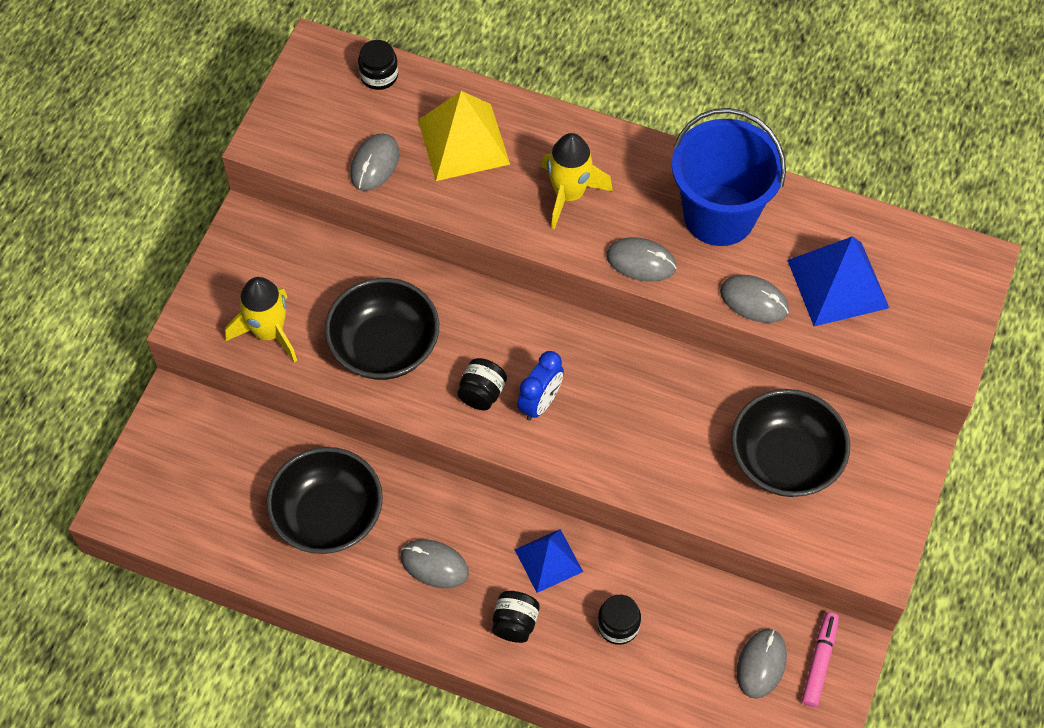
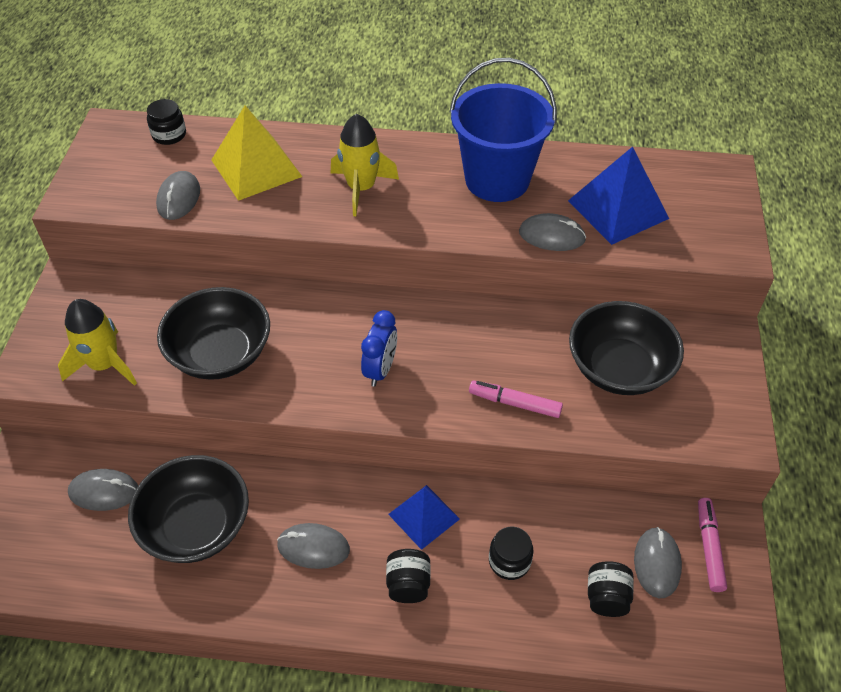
camera: 15 degrees left, 10 degrees down
black jar [457,358,507,410] -> black jar moved to [588,561,634,617]
grey mouse [606,237,677,282] -> grey mouse moved to [68,469,138,511]
none -> pink marker [469,380,563,418]

